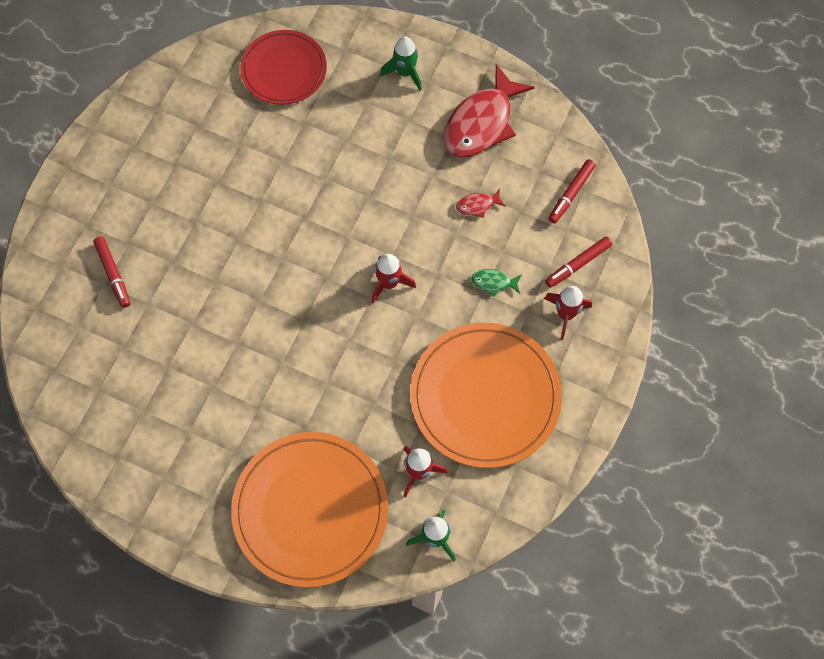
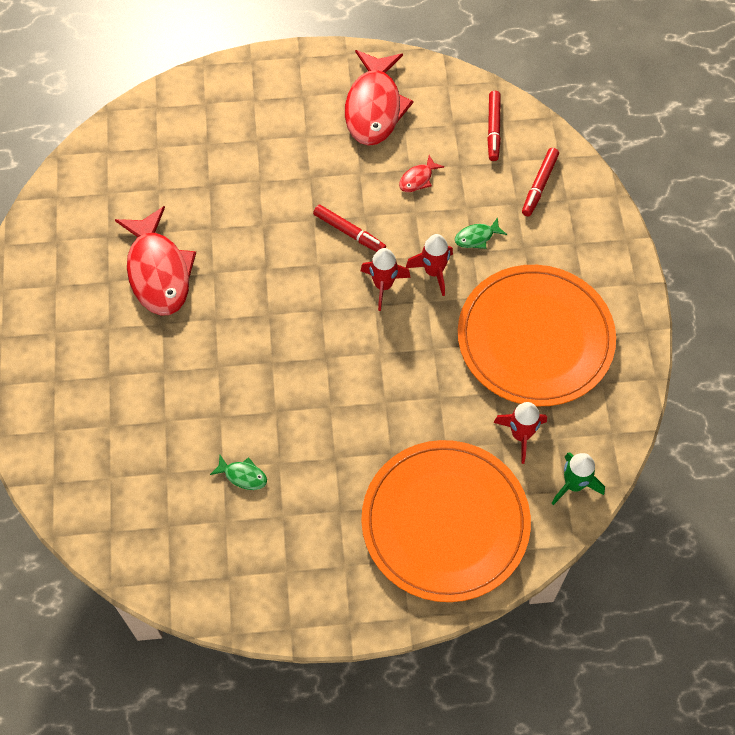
camera: 30 degrees left, 5 degrees down
red marker [93,236,130,308] -> red marker moved to [313,205,386,252]
red plate [240,30,327,105] -> none
green rocket [380,36,422,91] -> none
red rocket [544,286,592,340] -> red rocket moved to [406,234,453,296]
none -> red fish [115,206,196,316]
none -> green fish [210,455,267,490]

